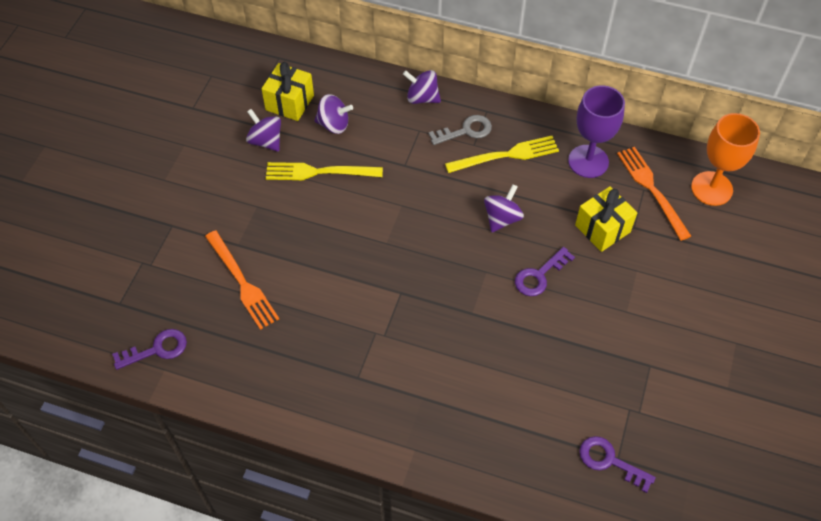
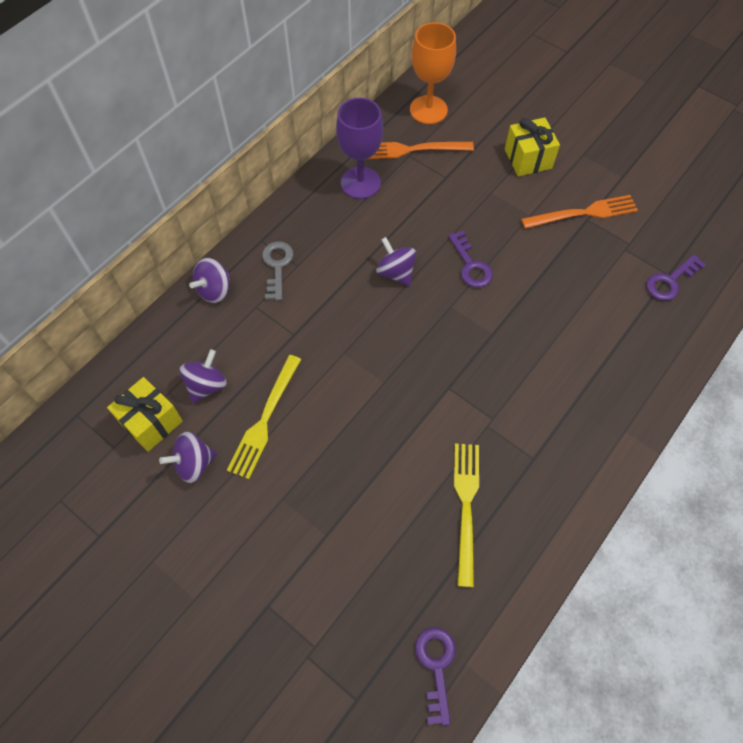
camera: 70 degrees left, 5 degrees up
orange fork [205,230,279,330] -> orange fork moved to [521,195,638,229]
yellow fork [445,136,559,173] -> yellow fork moved to [454,444,479,587]
yellow gift [575,186,637,252] -> yellow gift moved to [505,117,560,176]

